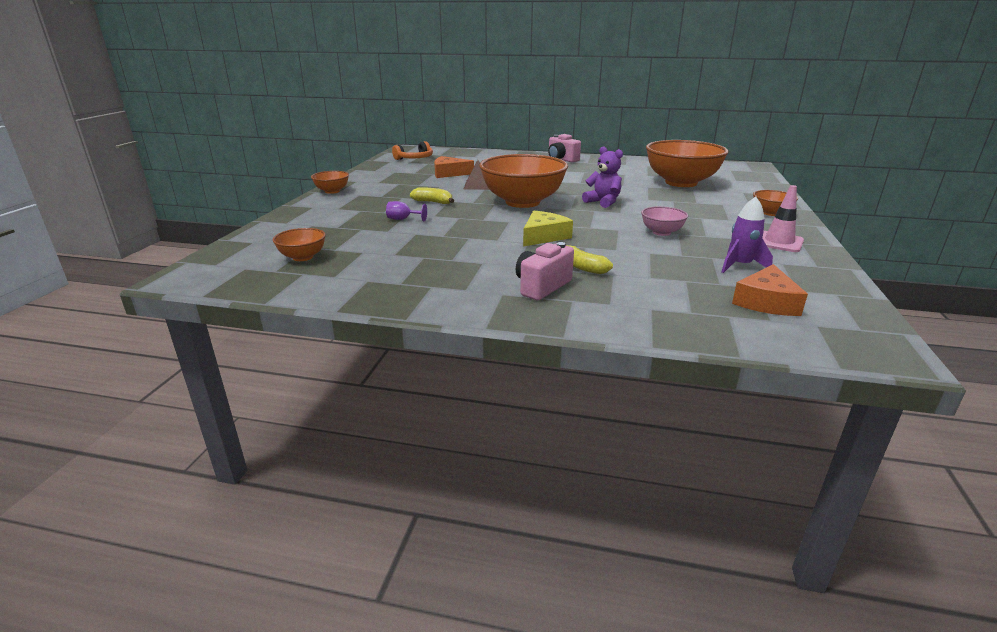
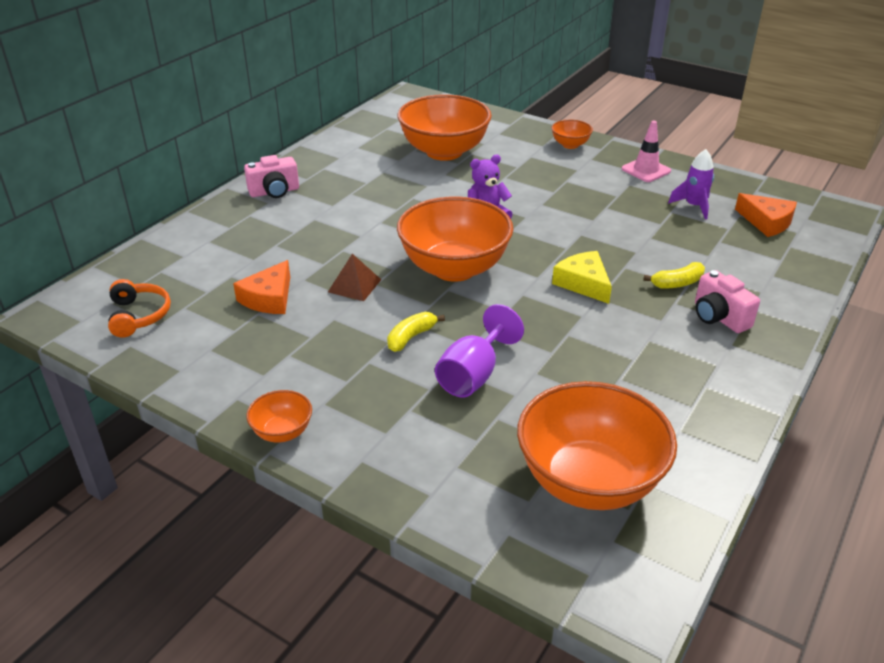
camera: 70 degrees left, 10 degrees up
orange bowl [273,228,326,261] -> orange bowl [517,381,677,510], size x2.22
purple goblet [386,201,427,222] -> purple goblet [435,304,524,397], size x1.93
pink bowl [641,206,688,236] -> none

